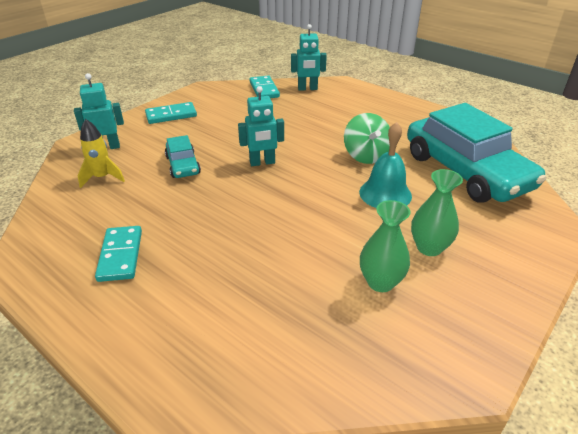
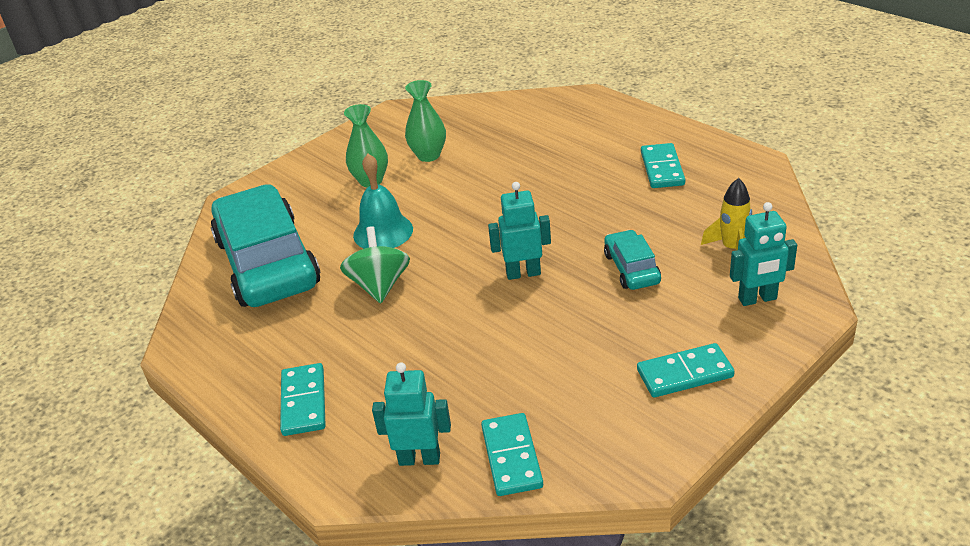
camera: 170 degrees left, 0 degrees up
none -> turquoise domino [280,363,326,436]

